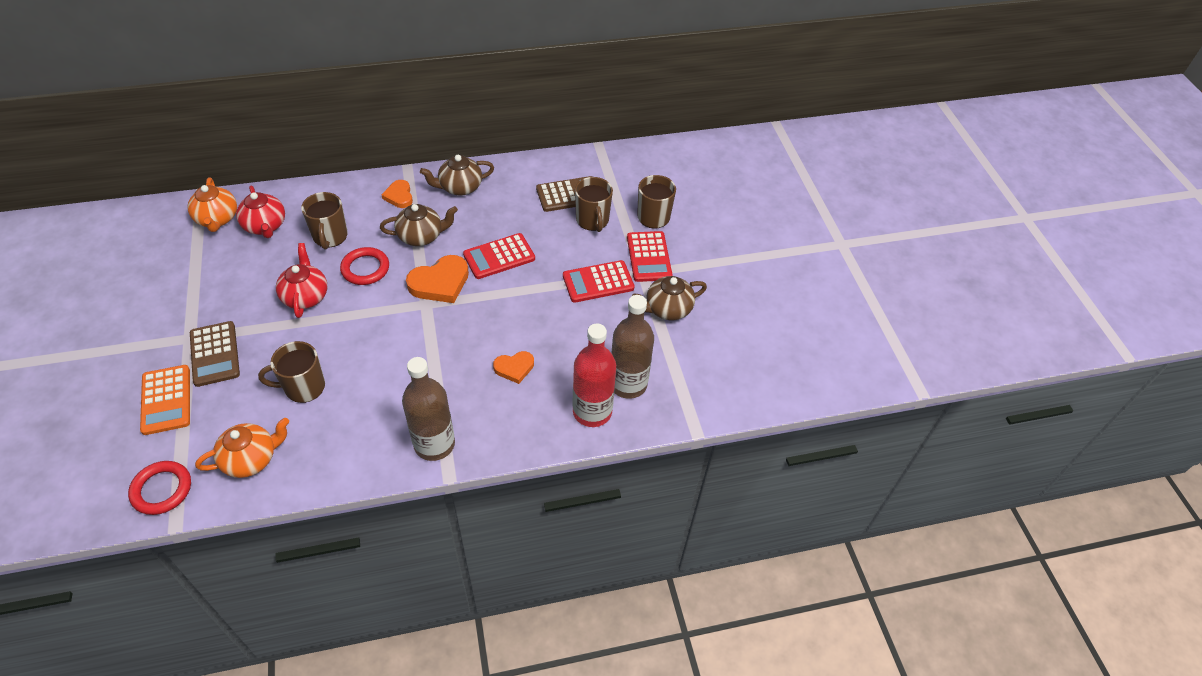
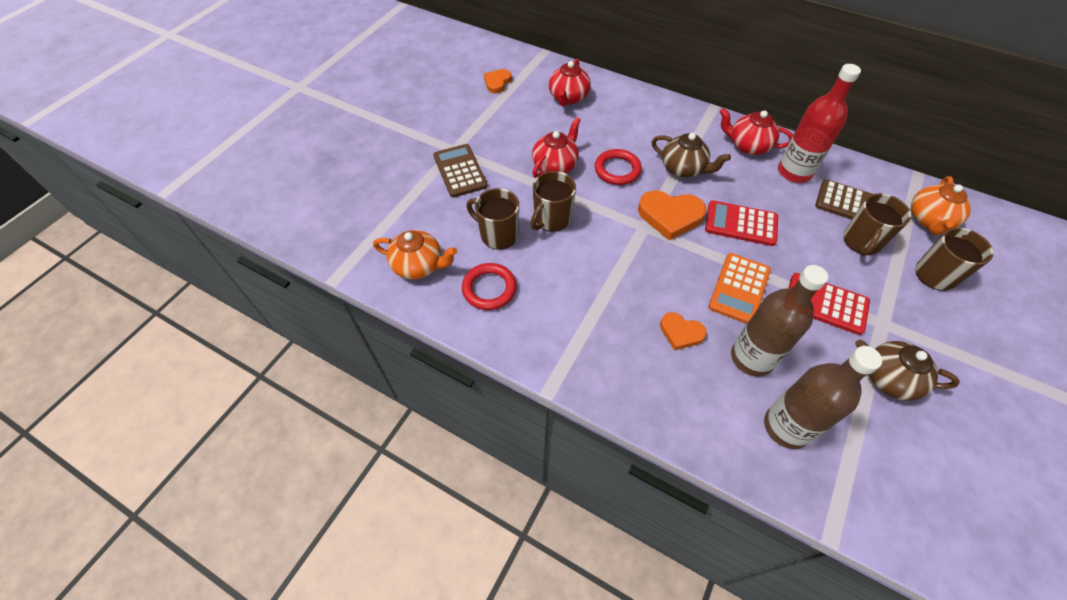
camera: 45 degrees right, 5 degrees up
red ring [128,461,191,515] -> red ring moved to [462,263,517,310]
orange calculator [140,365,190,435] -> orange calculator moved to [709,253,771,324]
orange teapot [187,177,237,232] -> orange teapot moved to [911,176,971,235]
brown calculator [190,321,240,387] -> brown calculator turned 135 degrees clockwise [433,144,488,198]
brown mug [301,192,348,249] -> brown mug moved to [531,171,576,232]
orange heart [382,180,413,208] -> orange heart moved to [484,69,512,93]
brown bottle [402,357,455,461] -> brown bottle moved to [731,265,828,377]
brown teapot [420,155,494,196] -> red teapot [720,108,793,155]
red bottle [572,324,616,427] -> red bottle moved to [778,64,861,183]
red calculator [627,231,673,282] -> none

